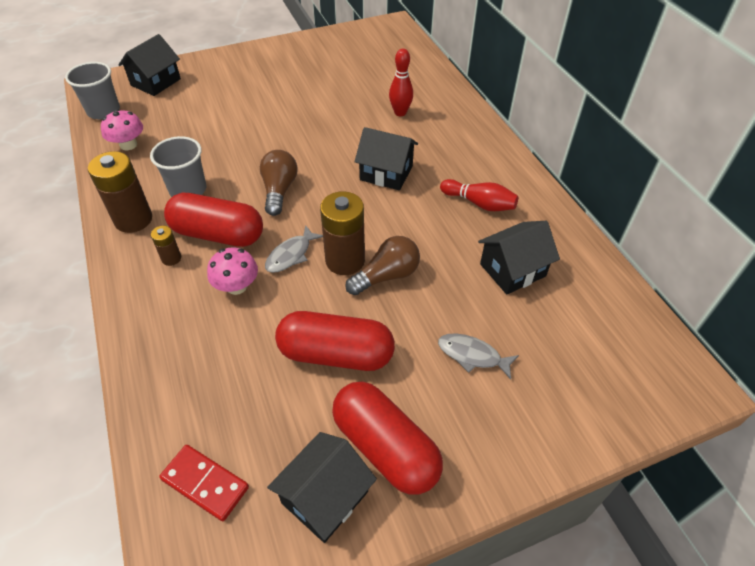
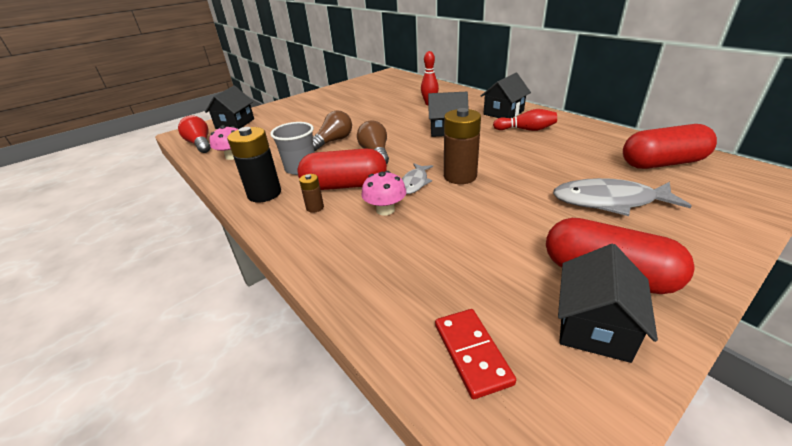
camera: 15 degrees left, 15 degrees down
grey cup [65,62,120,119] -> red light bulb [178,115,211,153]
brown battery [88,151,152,233] -> black battery [227,127,281,202]
red domino [159,445,249,521] -> red domino turned 60 degrees clockwise [435,309,516,399]
red capsule [275,311,395,371] -> red capsule moved to [623,124,717,169]
brown light bulb [345,236,420,295] -> brown light bulb moved to [313,110,352,151]
grey fish [438,333,519,379] -> grey fish [553,178,691,216], size x1.75
black house [478,221,560,294] -> black house moved to [481,73,531,118]

